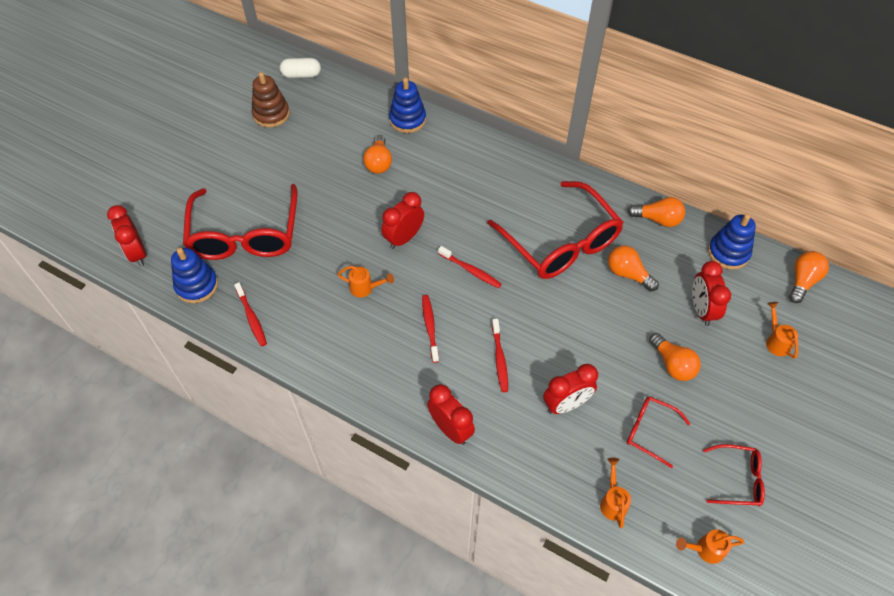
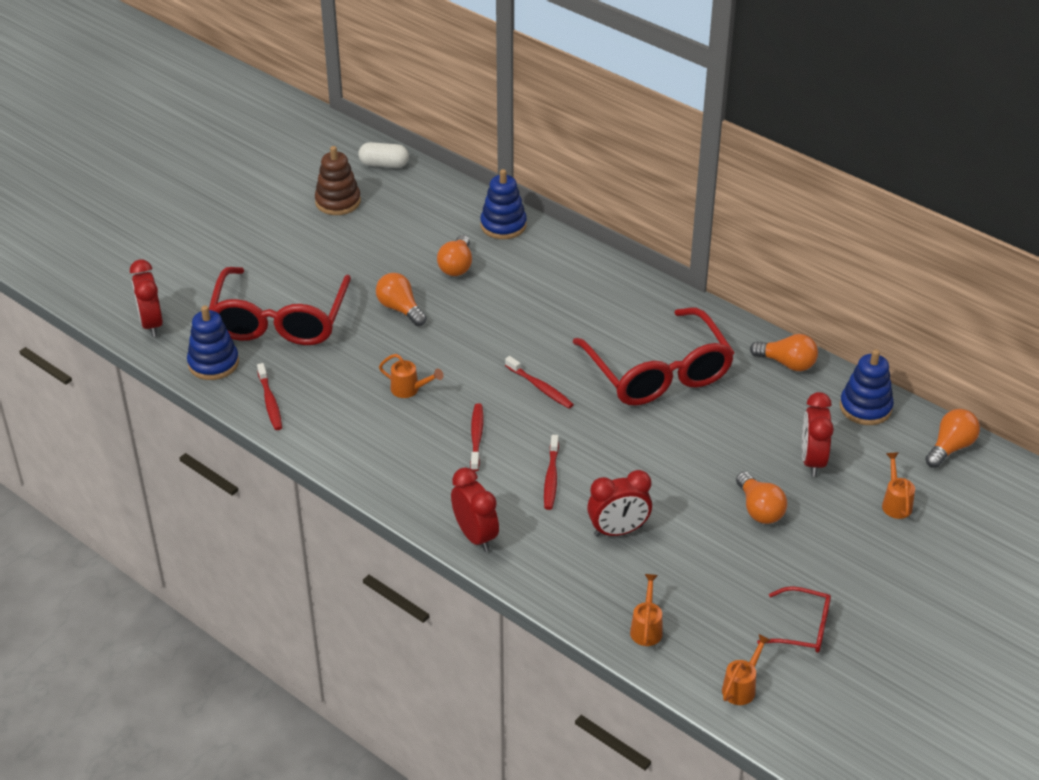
camera: 10 degrees right, 15 degrees down
red clock [381,192,424,249] -> none
orange light bulb [608,245,659,291] -> orange light bulb moved to [376,273,427,326]
red glasses [627,396,690,468] -> none
orange watering can [676,529,744,564] -> orange watering can turned 120 degrees clockwise [722,634,771,705]

